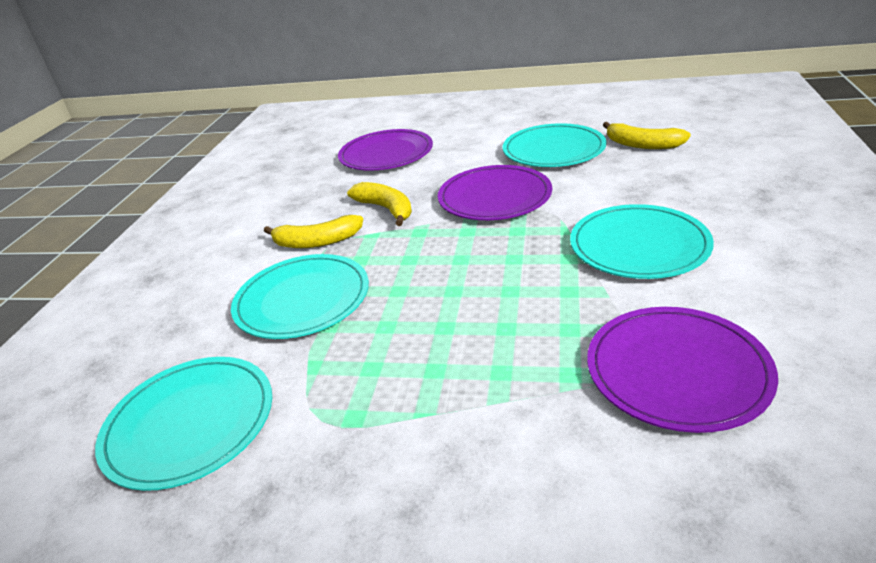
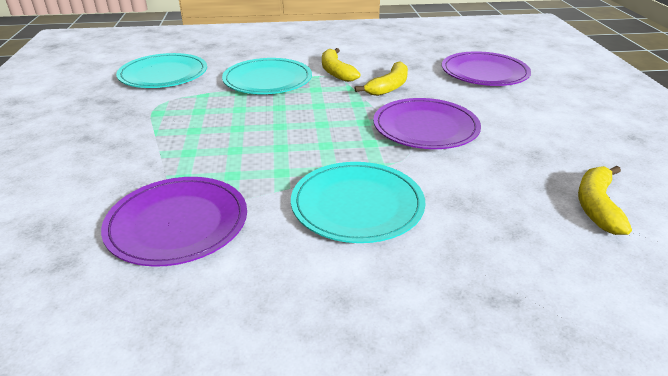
camera: 70 degrees right, 0 degrees up
turquoise plate [503,123,607,167] -> none

